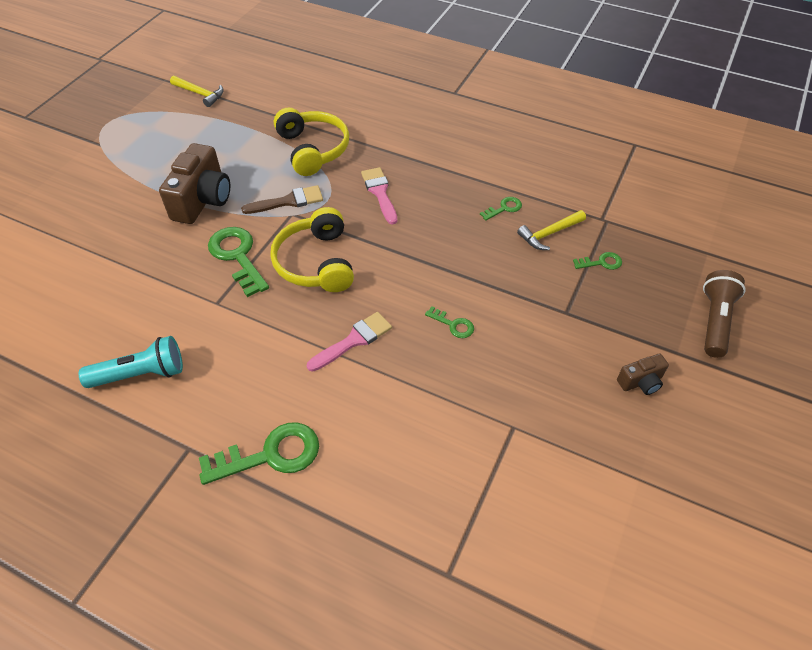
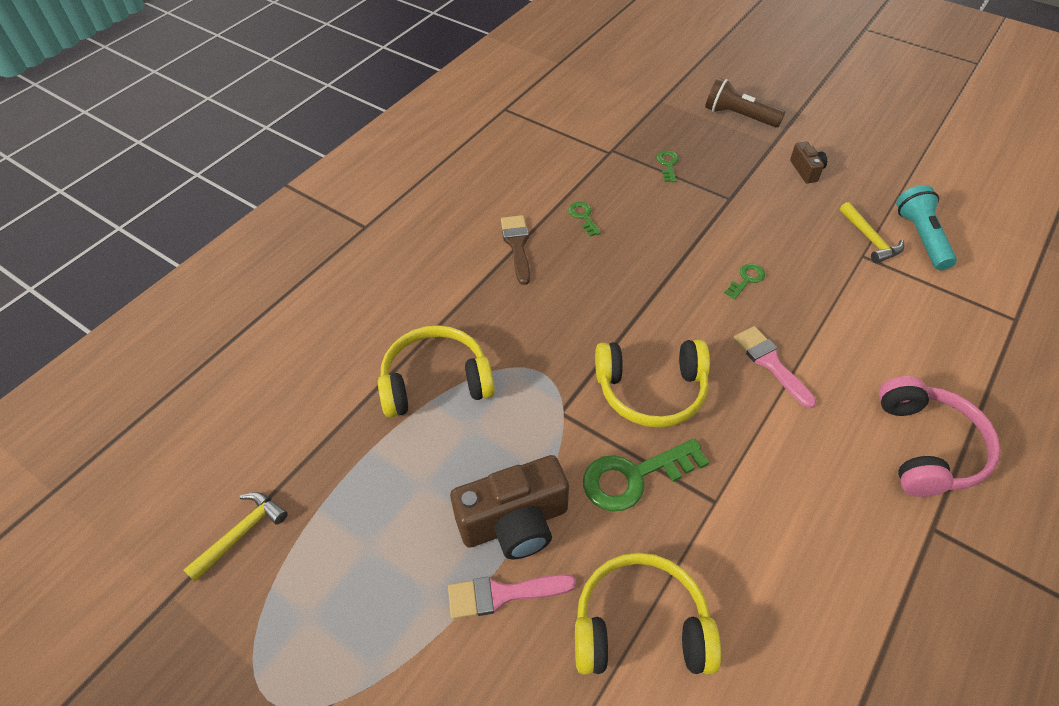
camera: 80 degrees left, 0 degrees up
turquoise flashlight [79,336,183,388] -> turquoise flashlight moved to [896,185,957,270]
brown camera [159,143,230,224] -> brown camera turned 135 degrees clockwise [450,455,569,560]
green key [199,422,319,485] -> pink headphones [878,376,1001,497]
brown brush [241,185,323,214] -> brown brush moved to [501,215,530,285]
pink brush [361,167,397,225] -> pink brush moved to [448,574,576,619]
yellow hammer [517,210,586,250] -> yellow hammer moved to [840,202,904,263]
none -> yellow headphones [575,552,721,674]

